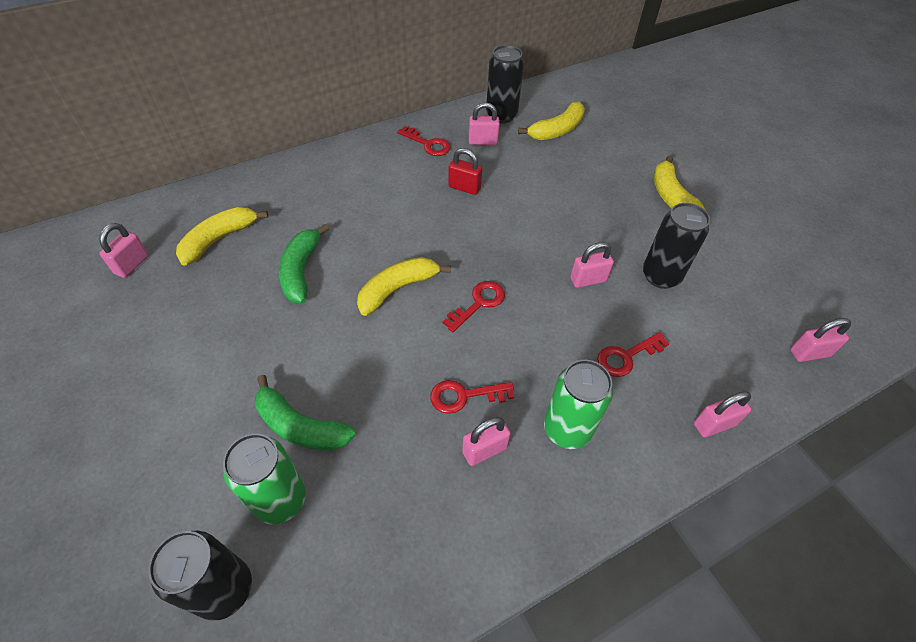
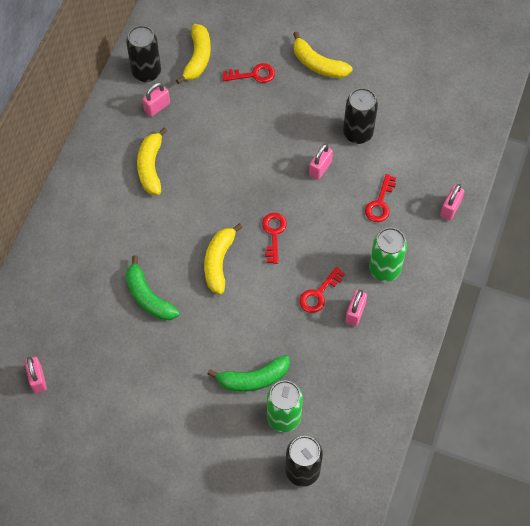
camera: 40 degrees left, 10 degrees up
yellow banana [176,207,268,265] -> yellow banana moved to [137,127,167,195]
red key [397,126,451,156] -> red key moved to [222,63,275,83]
red padlock [448,148,482,195] -> none
pink padlock [790,318,851,362] -> none

